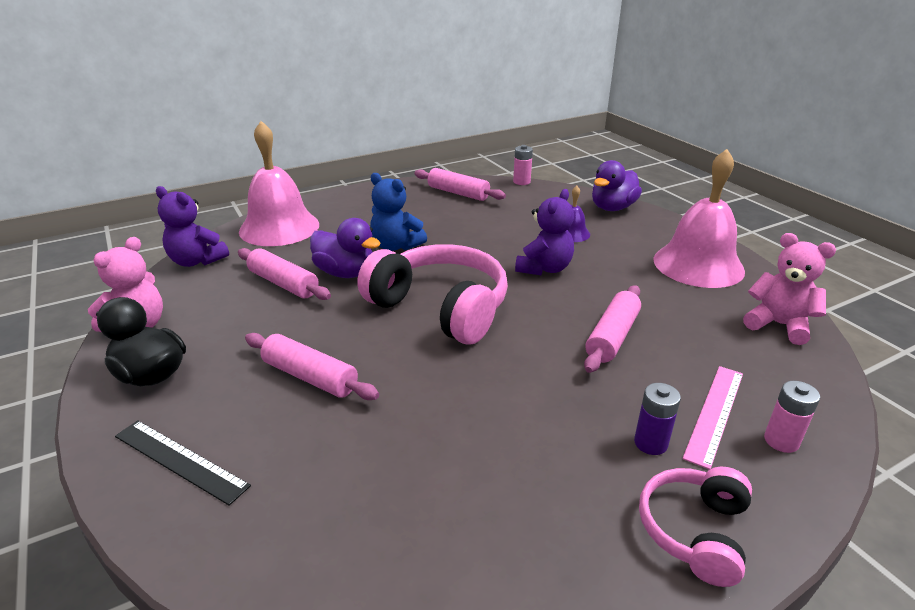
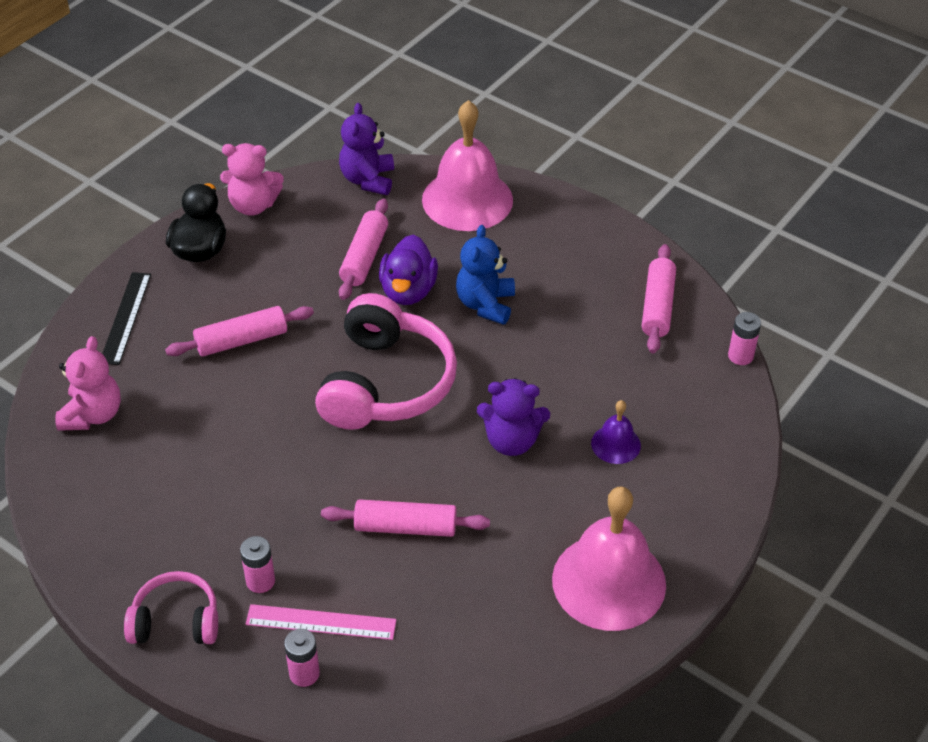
camera: 65 degrees right, 15 degrees up
pink rolling pin [245,333,379,400] -> pink rolling pin turned 60 degrees clockwise [165,306,314,357]
purple duck [592,160,642,211] -> none
purple battery [634,383,681,455] -> pink battery [240,536,275,593]
pink teddy bear [743,233,836,345] -> pink teddy bear moved to [55,336,121,431]

